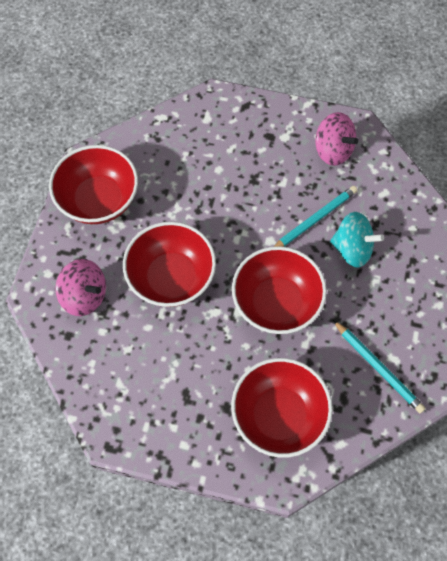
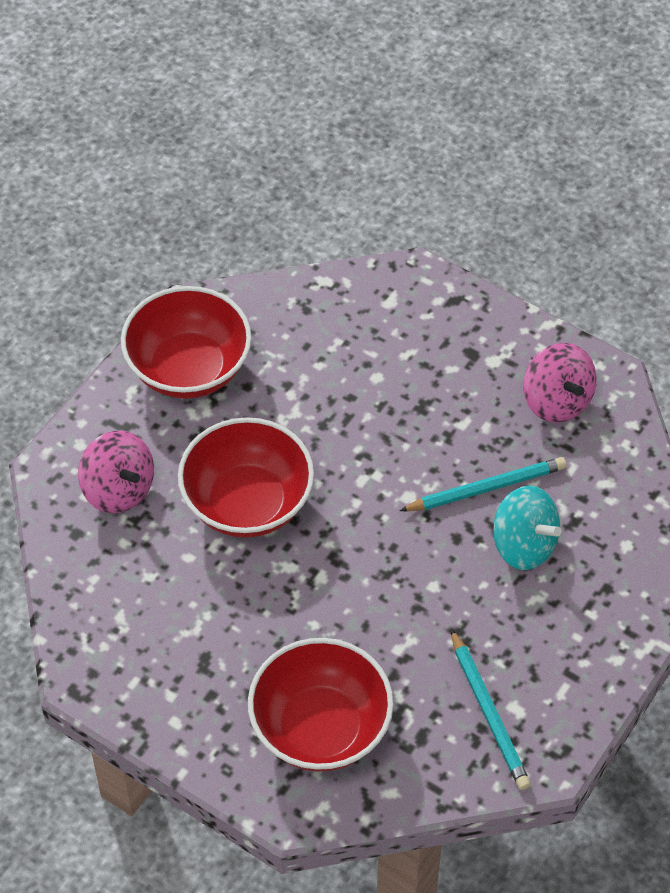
camera: 20 degrees right, 10 degrees down
red bowl [232,246,327,334] -> none

